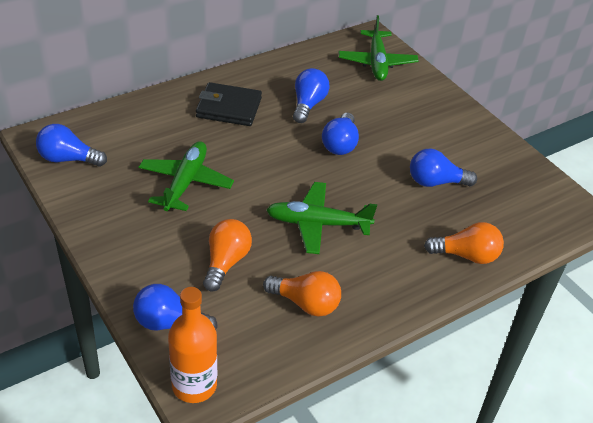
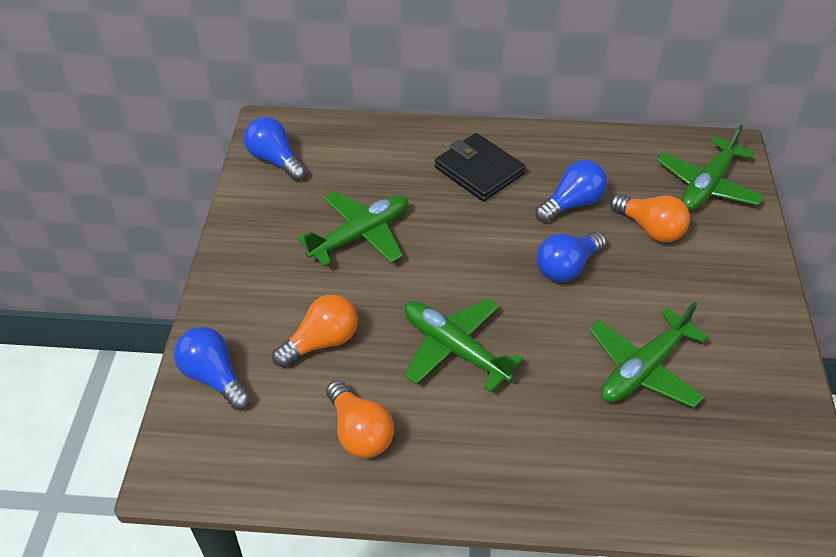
camera: 40 degrees right, 5 degrees up
orange bottle [168,287,217,403] -> none
blue light bulb [410,148,477,187] -> green plane [589,302,708,408]
orange light bulb [424,222,504,264] -> orange light bulb moved to [610,194,690,242]

